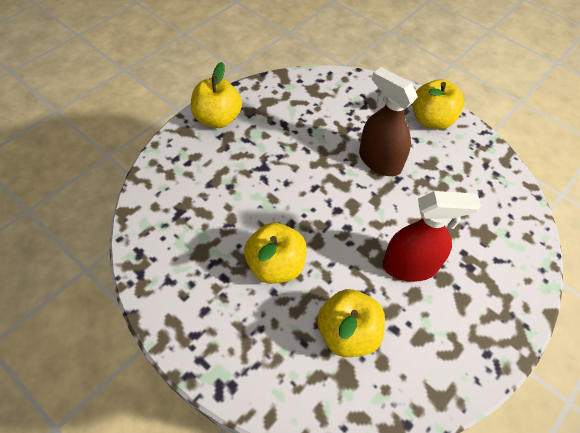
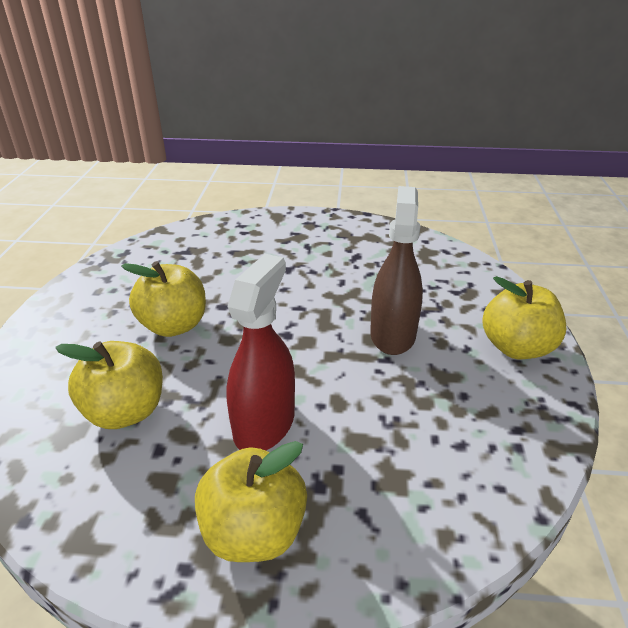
camera: 55 degrees right, 20 degrees down
yellow apple [191,62,242,128] -> yellow apple moved to [195,441,307,562]
red spray bottle [383,191,481,282] -> red spray bottle turned 120 degrees counterclockwise [226,254,295,451]

